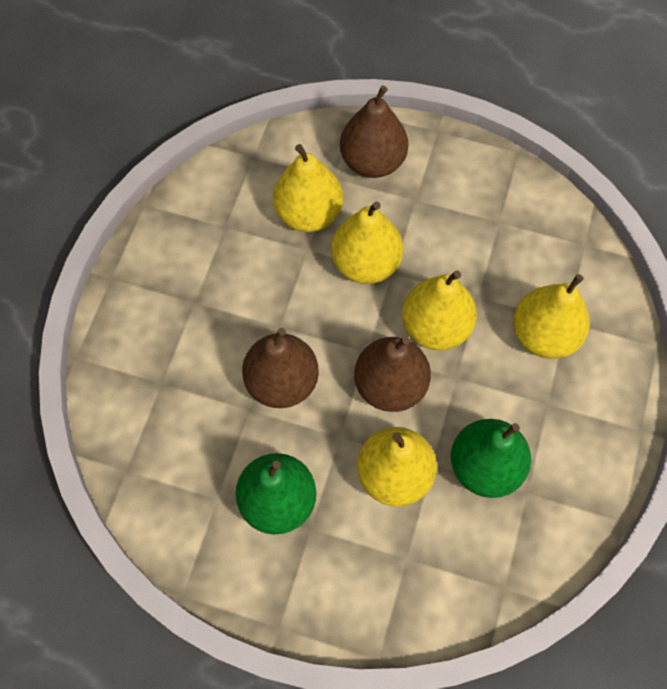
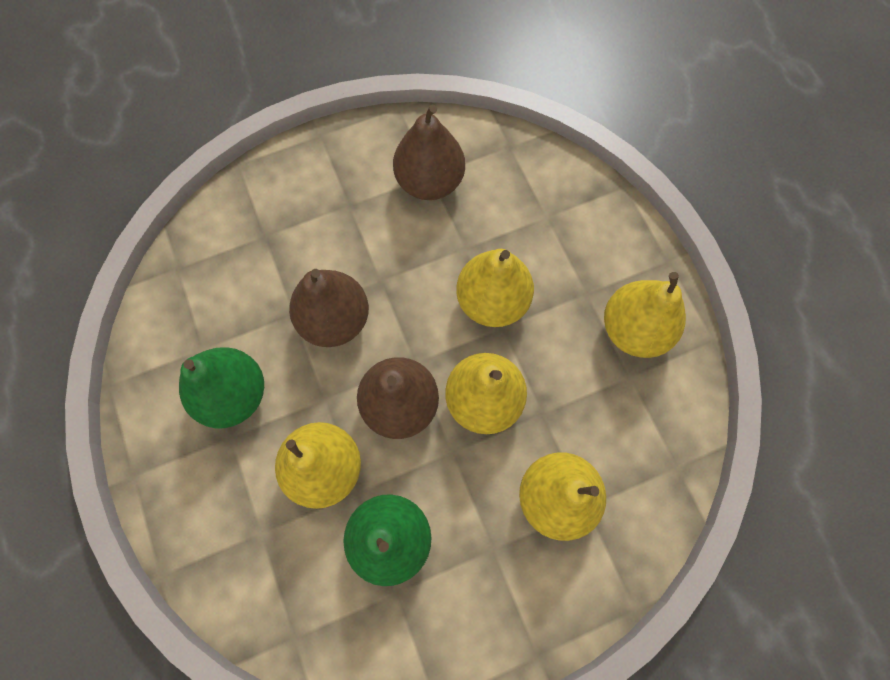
camera: 50 degrees right, 5 degrees up
yellow pear [273,144,343,232] -> yellow pear moved to [604,272,686,358]
brown pear [340,86,408,178] -> brown pear moved to [393,105,465,200]

